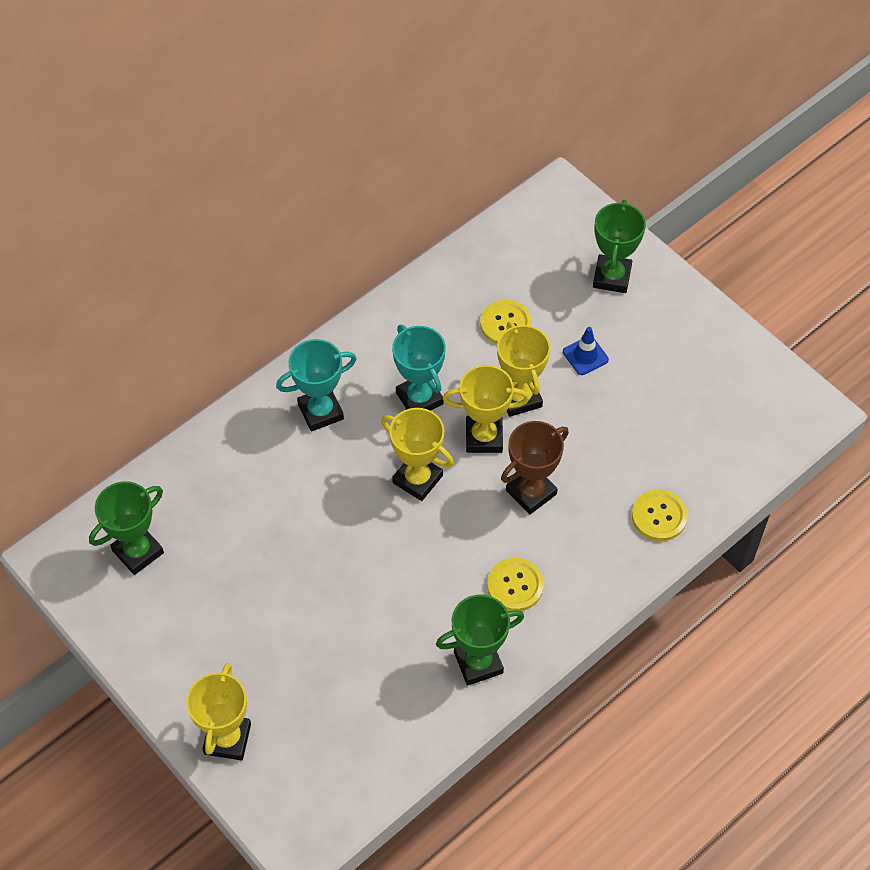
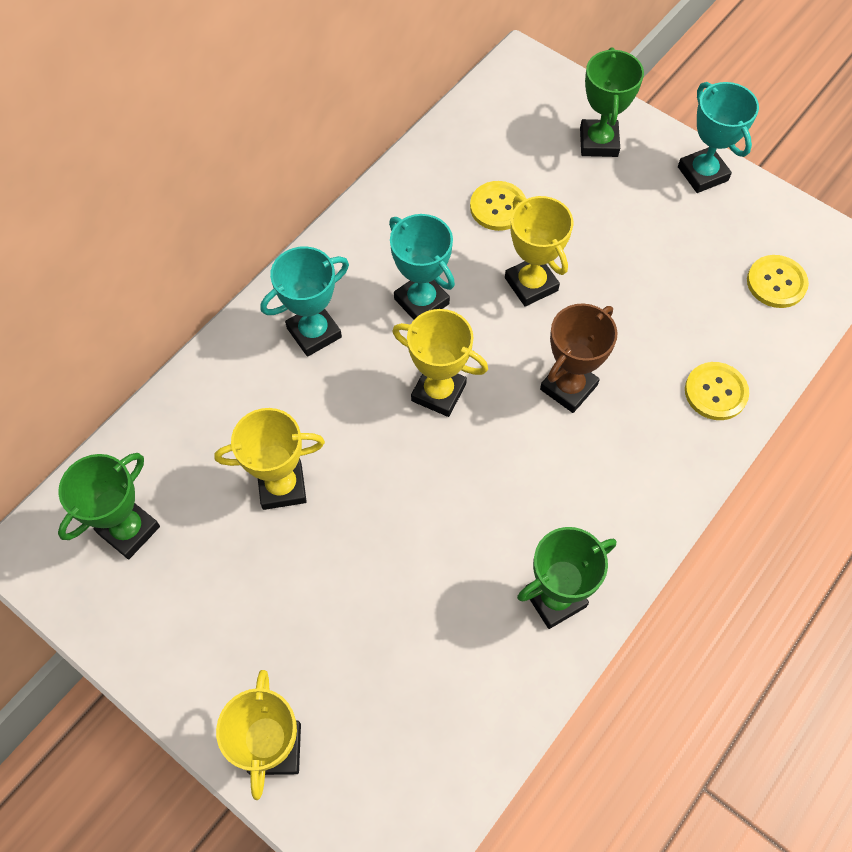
camera: 10 degrees left, 5 degrees up
yellow trophy [443,365,530,453] -> yellow trophy moved to [214,408,325,510]
yellow button [487,558,544,611] -> yellow button moved to [747,255,809,308]
blue traffic cone [563,327,609,375] -> none
none -> turquoise trophy [678,82,759,193]

